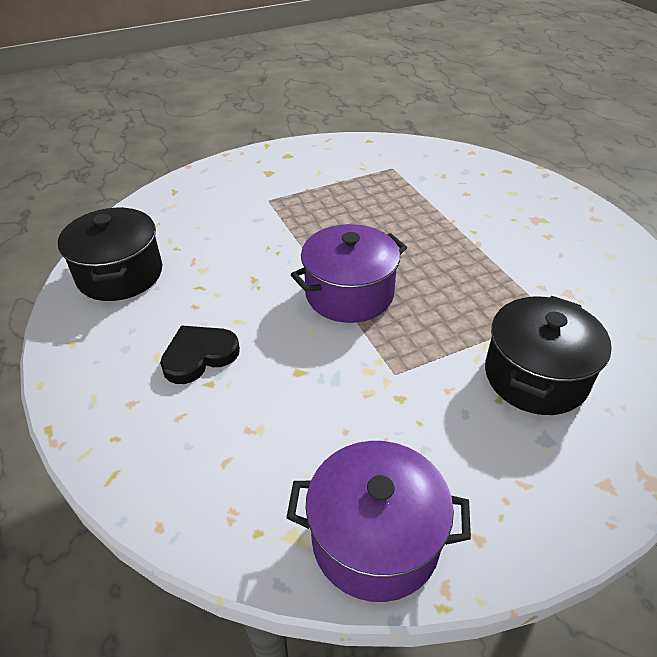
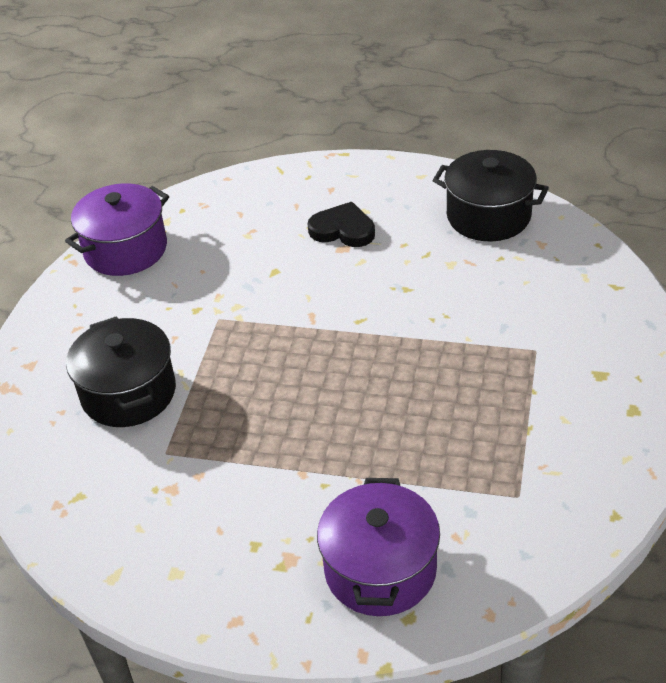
camera: 130 degrees right, 0 degrees up
black heart [160,325,240,384] -> black heart turned 75 degrees counterclockwise [308,202,375,247]
purple pot [291,224,407,323] -> purple pot moved to [317,478,440,616]

